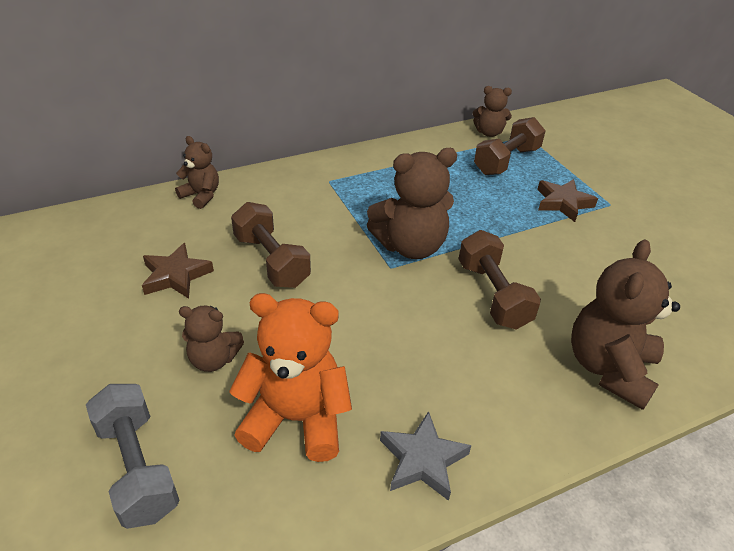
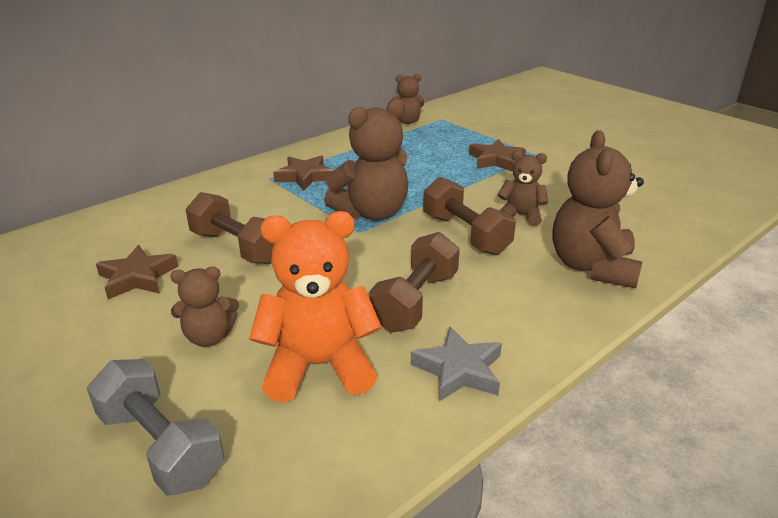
camera: 15 degrees left, 10 degrees down
brown teddy bear [175,136,219,209] -> brown teddy bear moved to [497,150,548,226]
brown dumbbell [474,117,545,175] -> brown dumbbell moved to [369,232,460,333]
none -> brown star [273,156,334,191]

